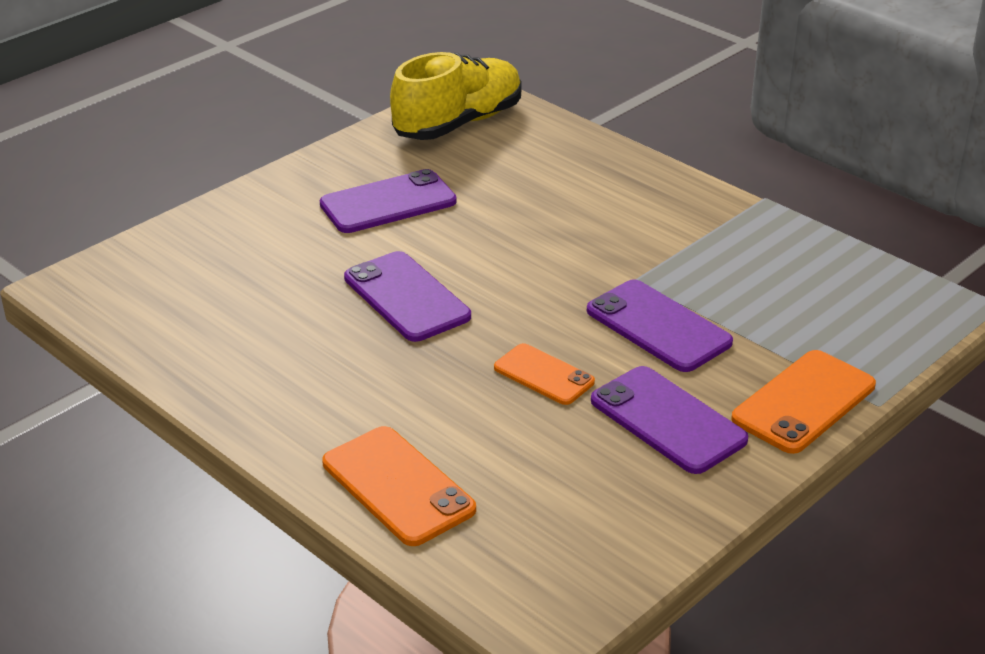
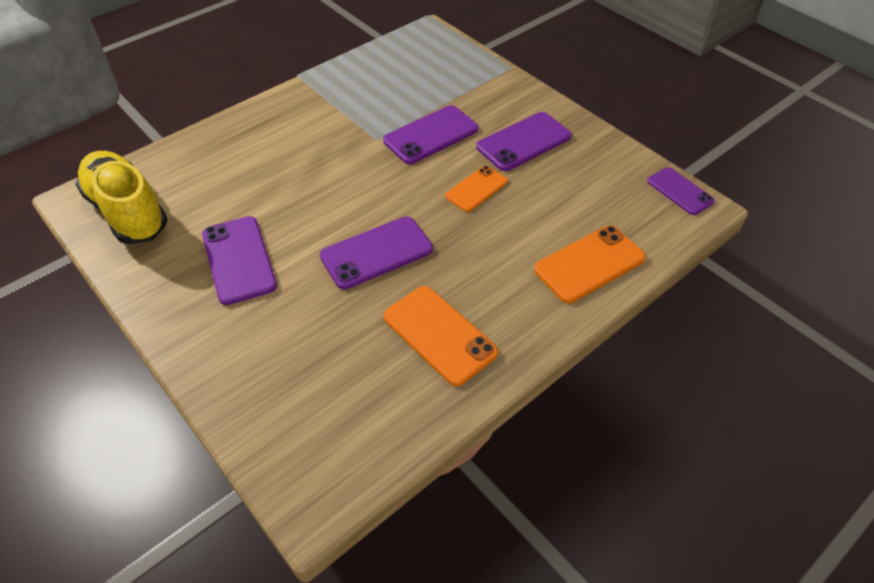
camera: 85 degrees left, 15 degrees up
orange phone [731,350,876,454] -> orange phone moved to [384,286,498,386]
none -> purple phone [647,167,715,215]

